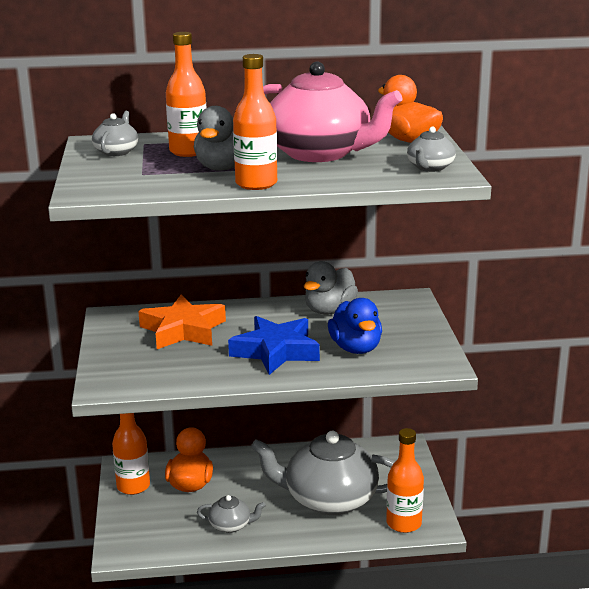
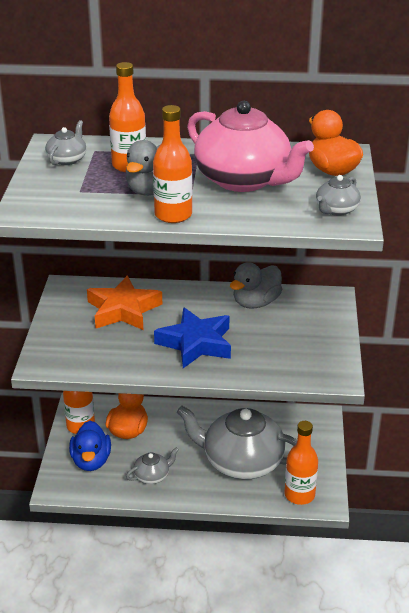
camera: 10 degrees right, 10 degrees up
grey teapot [197,495,266,533] -> grey teapot turned 45 degrees counterclockwise [126,447,179,484]
blue duck [328,298,382,354] -> blue duck moved to [69,421,111,471]

